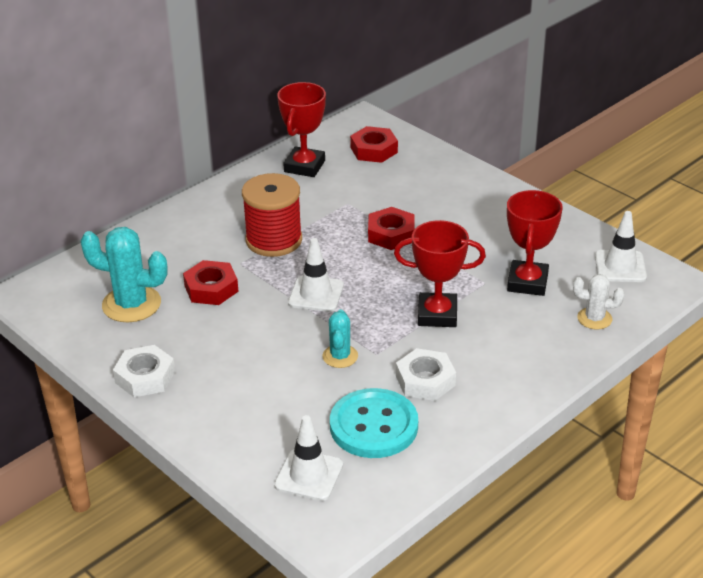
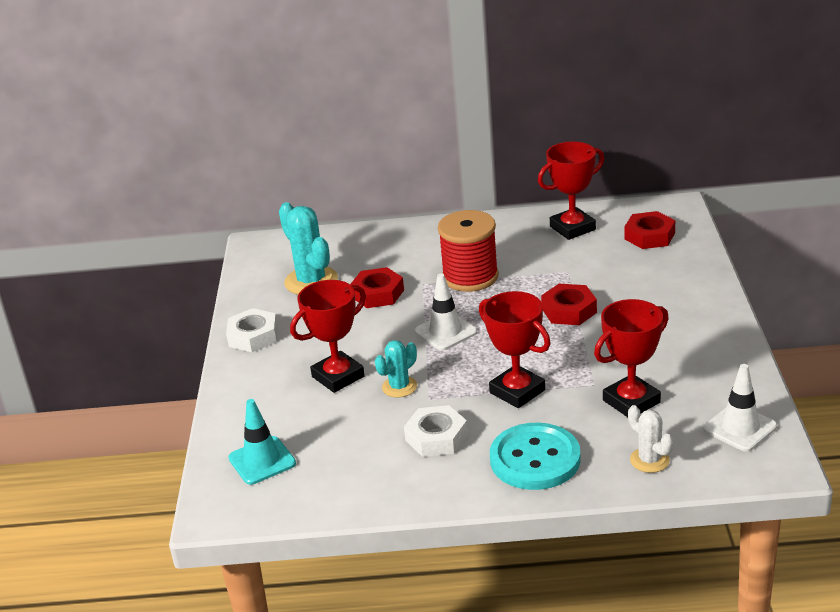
camera: 45 degrees right, 5 degrees down
white traffic cone [274,415,343,501] -> turquoise traffic cone [228,399,296,485]
turquoise button [330,388,418,458] -> turquoise button moved to [490,423,581,490]
none -> red trophy [290,280,366,393]

